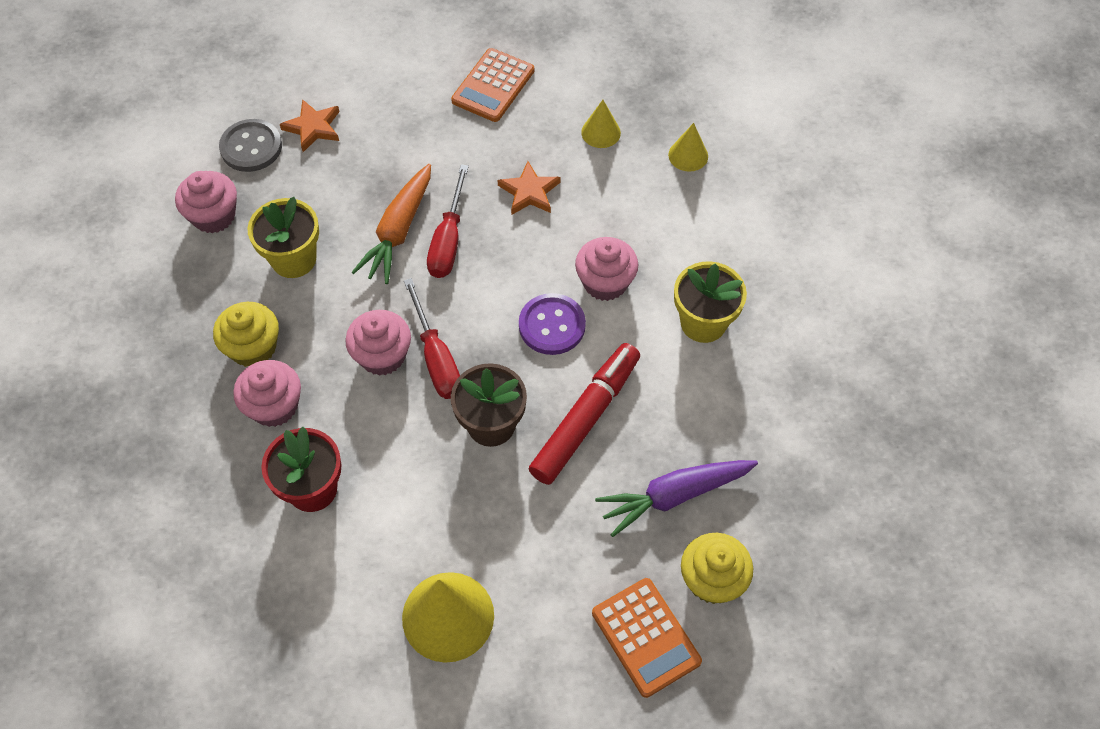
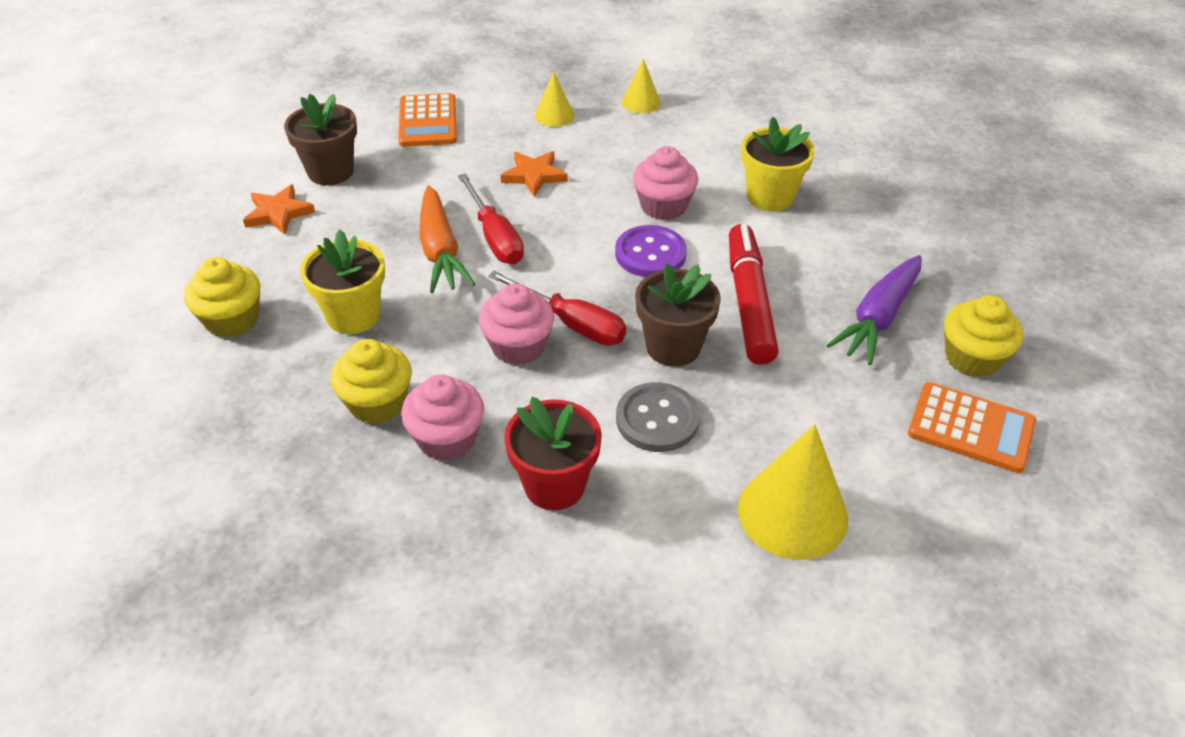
camera: 35 degrees left, 15 degrees down
pink cupcake [175,171,237,233] -> yellow cupcake [184,257,260,338]
grey button [219,119,282,172] -> grey button moved to [616,382,700,452]
none -> brown flower pot [284,93,357,185]

